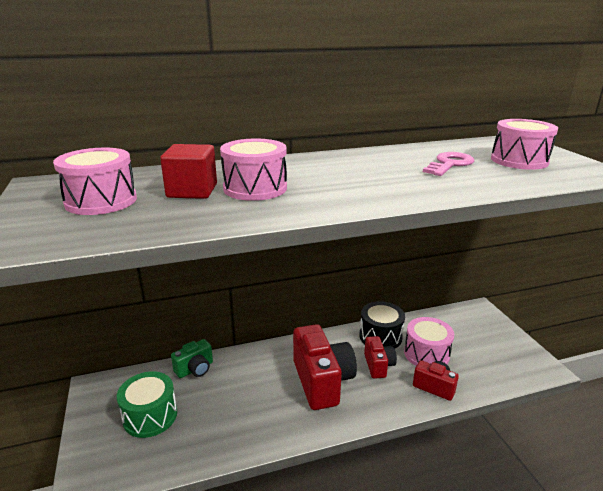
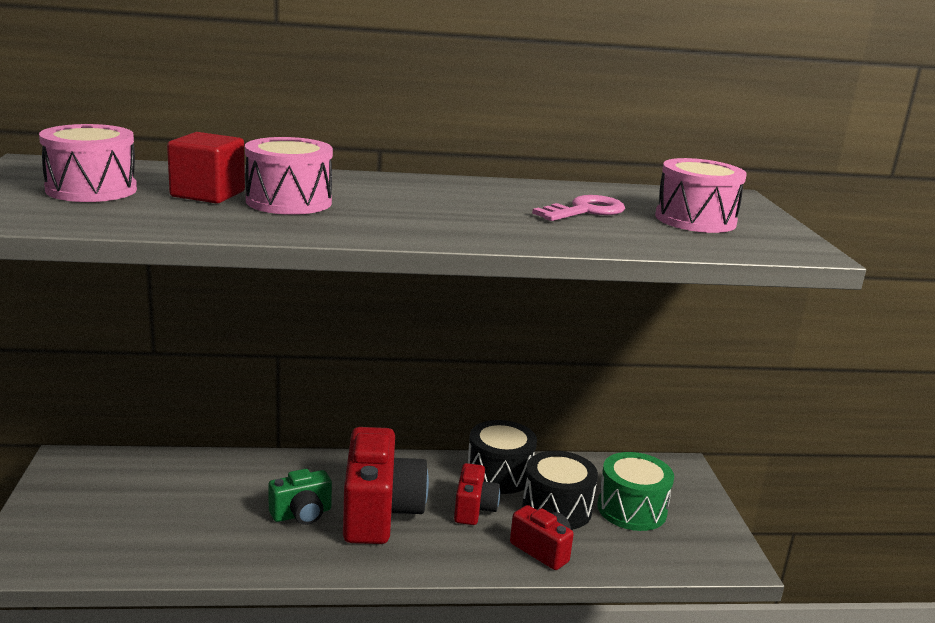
camera: 10 degrees right, 5 degrees down
green drum [117,371,177,438] -> green drum moved to [597,452,674,531]
green camera [171,339,213,378] -> green camera moved to [268,469,332,525]
pink drum [404,317,454,366] -> black drum [522,451,598,530]

